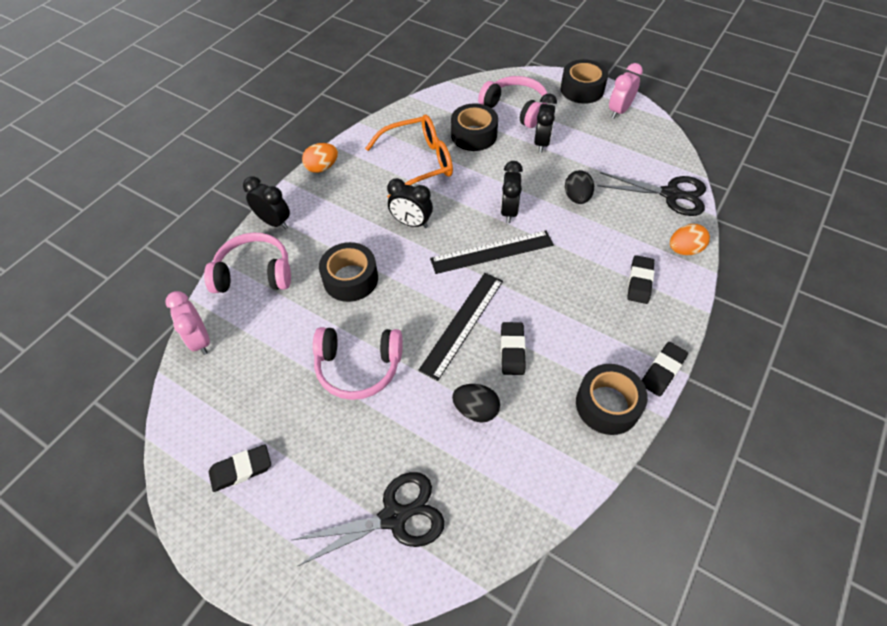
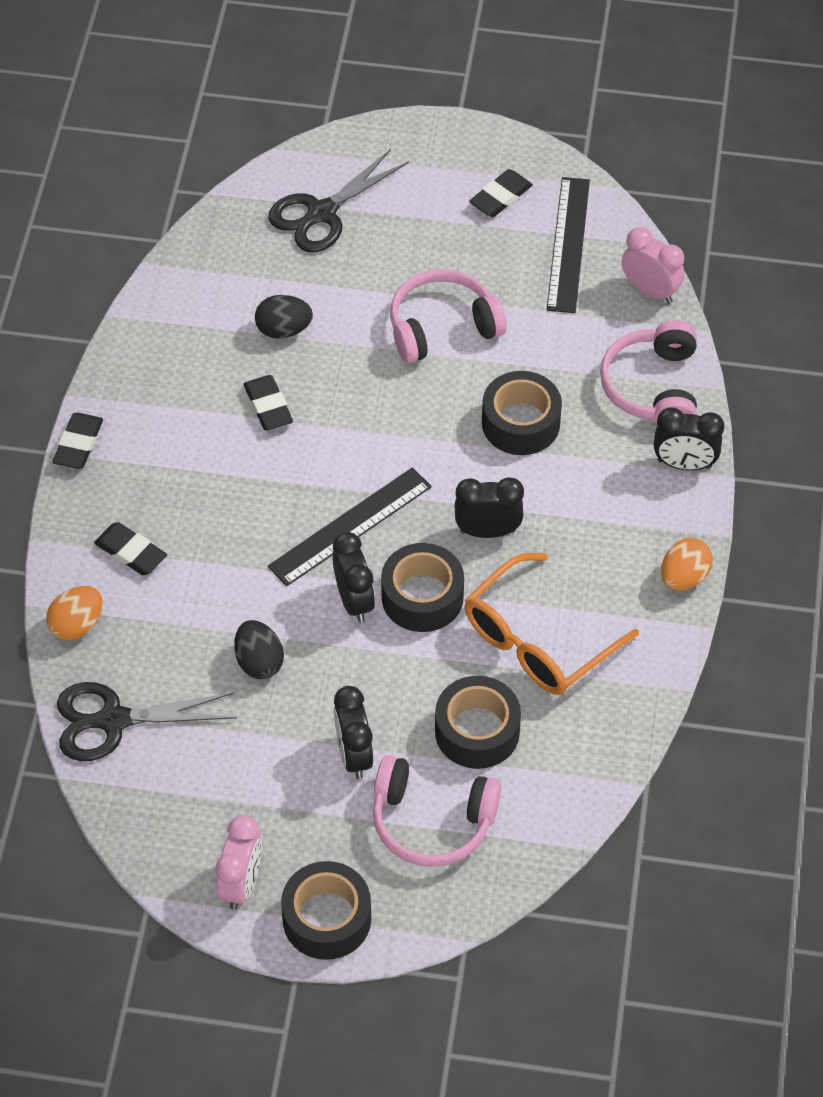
camera: 155 degrees right, 0 degrees up
pink headphones [204,233,291,293] -> pink headphones turned 120 degrees clockwise [600,320,697,424]
black ruler [418,273,503,381] -> black ruler moved to [547,177,590,313]
black tape [576,364,648,435] -> black tape moved to [381,543,464,632]
black eraser [627,255,655,304] -> black eraser turned 45 degrees counterclockwise [94,522,167,575]

